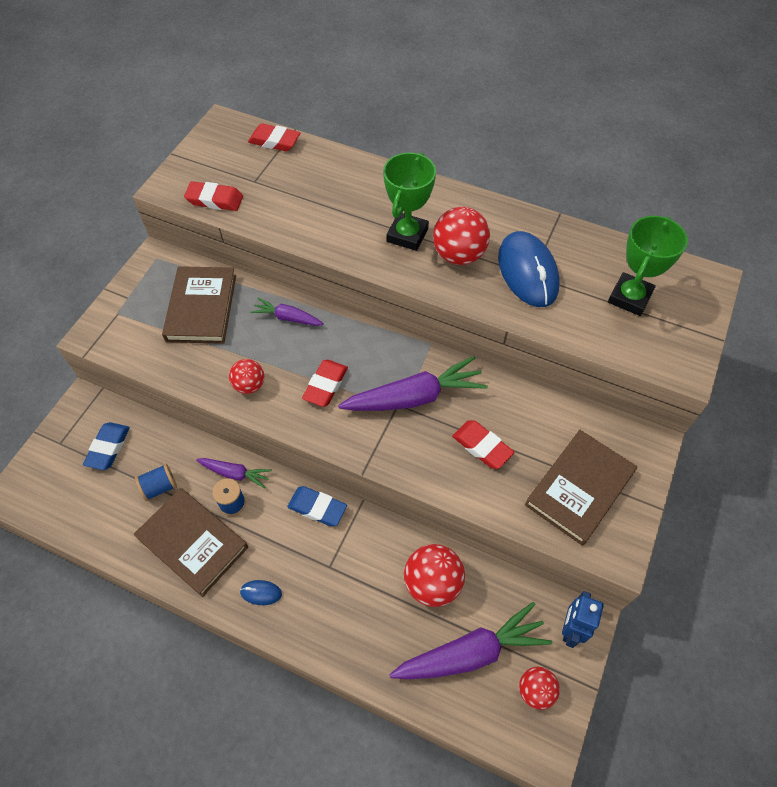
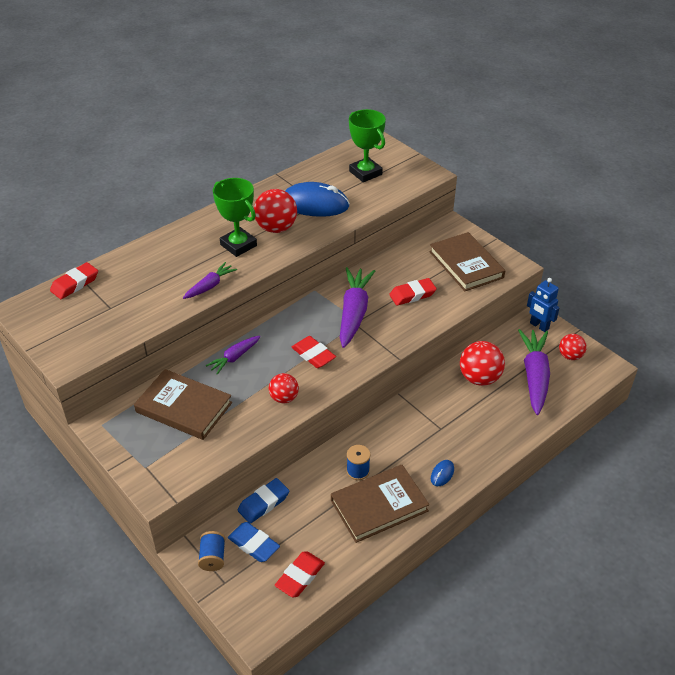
camera: 65 degrees left, 15 degrees down
blue spool [135,464,177,501] -> blue spool moved to [198,531,225,571]
red eraser [184,181,243,211] -> red eraser moved to [275,551,325,598]
purple carrot [196,458,272,489] -> purple carrot moved to [183,262,237,299]
blue eraser [287,486,347,526] -> blue eraser moved to [238,478,289,524]

